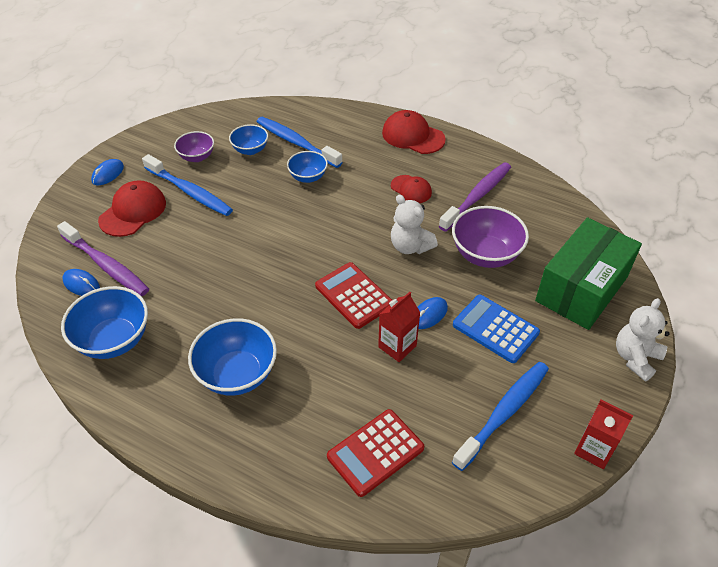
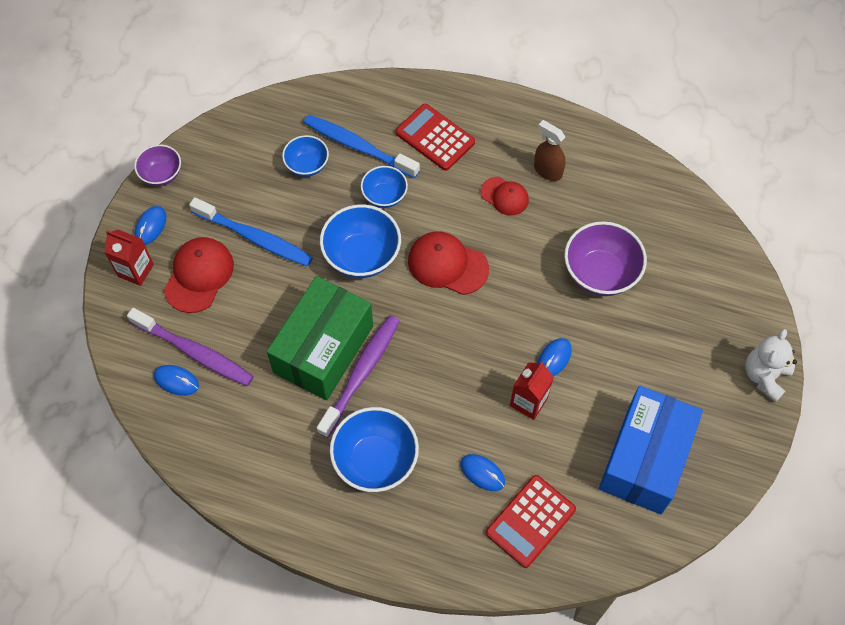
camera: 10 degrees left, 15 degrees up
blue bowl [61,286,148,359] -> blue bowl moved to [320,205,401,278]
purple bowl [174,131,214,162] -> purple bowl moved to [134,145,181,186]
red calculator [315,262,392,329] -> red calculator moved to [396,104,475,171]
red cap [382,110,446,154] -> red cap moved to [408,231,489,295]
white teddy bear [391,195,438,254] -> none
purple toothbrush [439,162,511,232] -> purple toothbrush moved to [317,315,400,438]
blue toothbrush [452,362,549,471] -> blue box [599,386,703,515]
blue calculator [453,295,540,363] -> none
green box [535,217,642,330] -> green box moved to [267,276,373,401]
red carton [574,399,633,469] -> red carton moved to [104,230,154,286]
none -> blue mouse [460,454,505,491]
none -> brown spray bottle [534,120,566,181]

